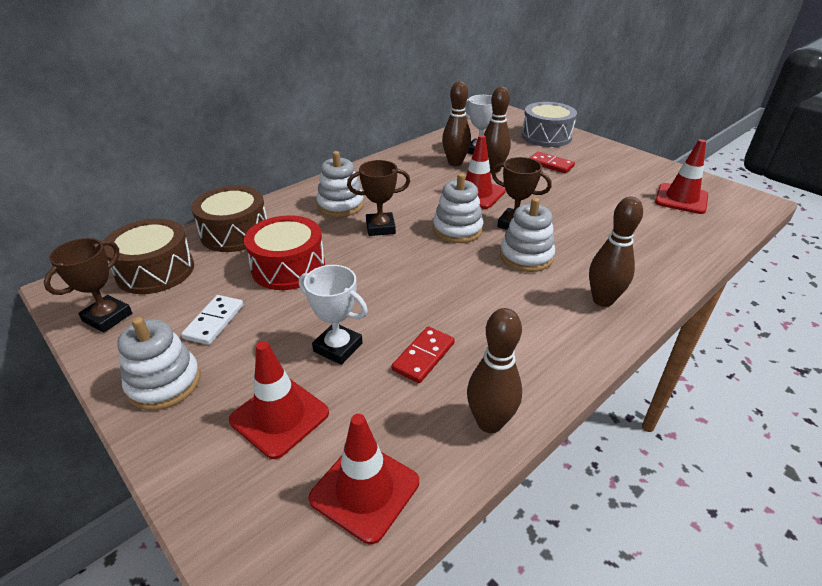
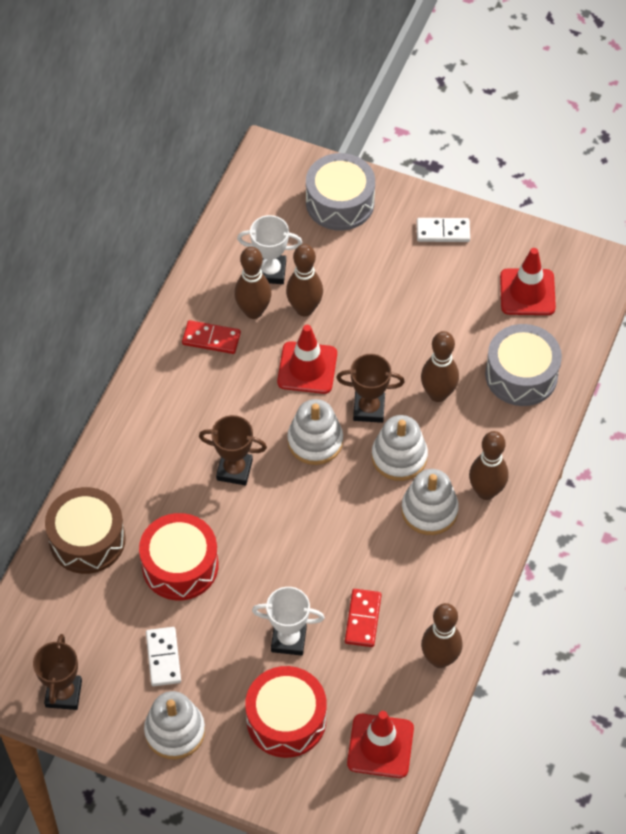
camera: 25 degrees left, 20 degrees up
brown drum [104,219,194,294] -> none
red traffic cone [229,341,329,459] -> red drum [245,666,327,758]
white stacking toy [317,151,364,217] -> white stacking toy moved to [402,469,459,535]
brown trophy [347,160,410,236] -> brown trophy turned 45 degrees clockwise [199,415,267,485]
red domino [529,152,575,173] -> red domino moved to [182,320,241,354]
none -> white domino [417,218,470,242]
none -> brown bowling pin [421,331,459,402]
none -> grey drum [485,324,562,406]

